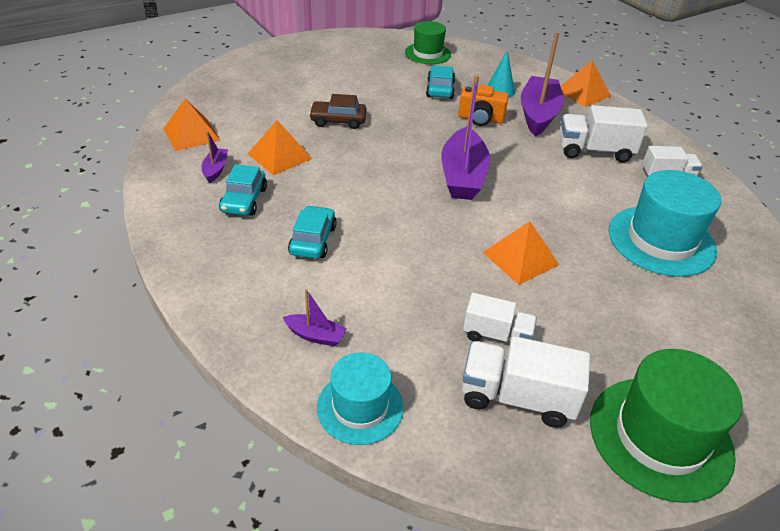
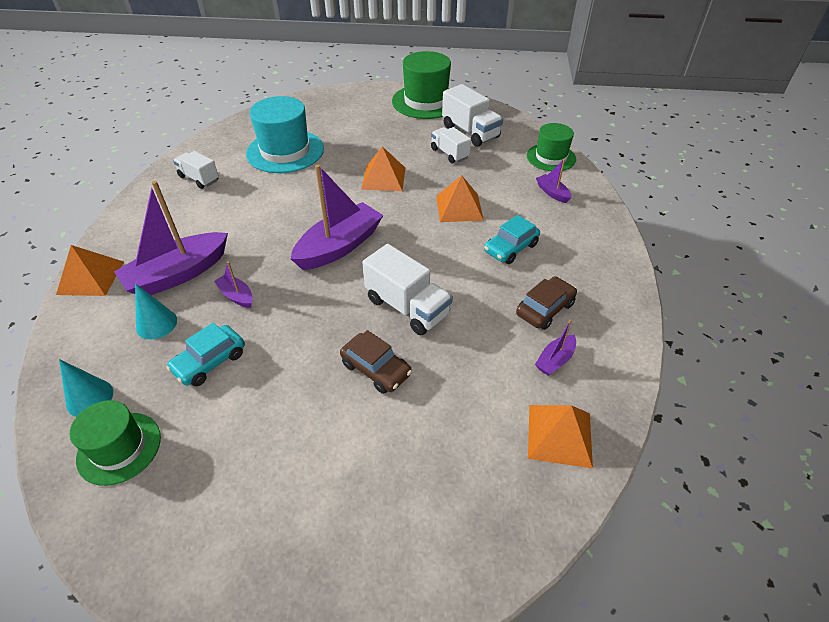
camera: 140 degrees left, 5 degrees up
turquoise car [219,164,267,215] -> brown car [516,276,577,330]
orange pyramid [248,120,312,175] -> orange pyramid moved to [436,176,484,222]
turquoise hat [317,353,404,445] -> green hat [527,123,576,171]
orange camera [458,85,509,126] -> purple boat [214,261,253,308]
white truck [559,105,648,163] -> white truck moved to [362,244,453,335]
none -> turquoise cone [59,359,113,417]

